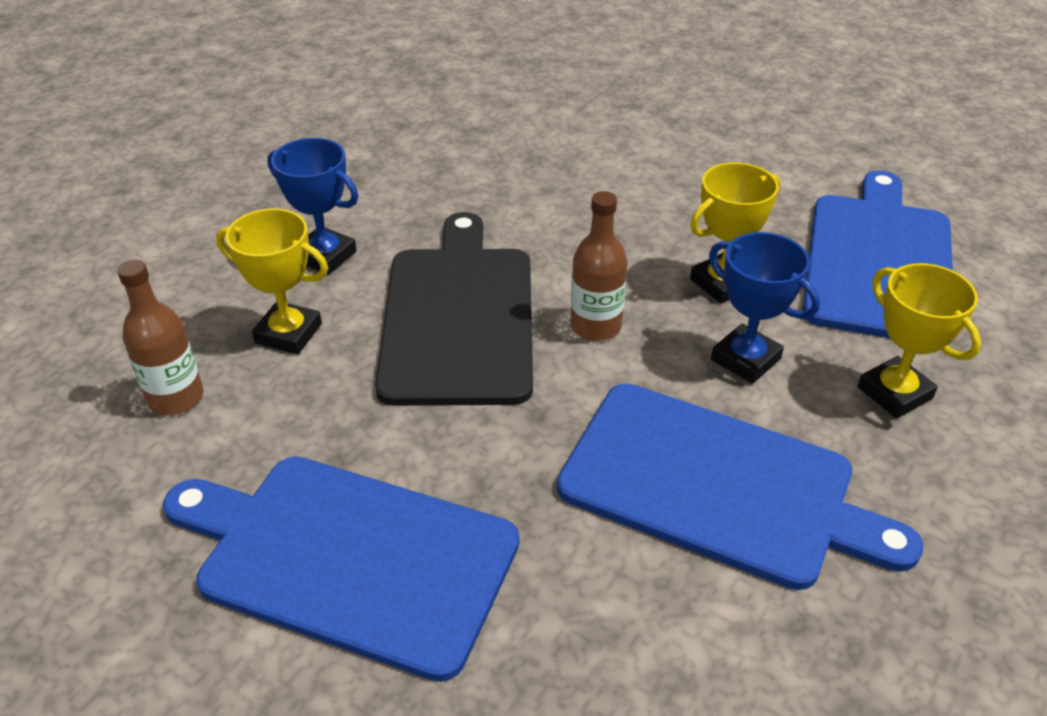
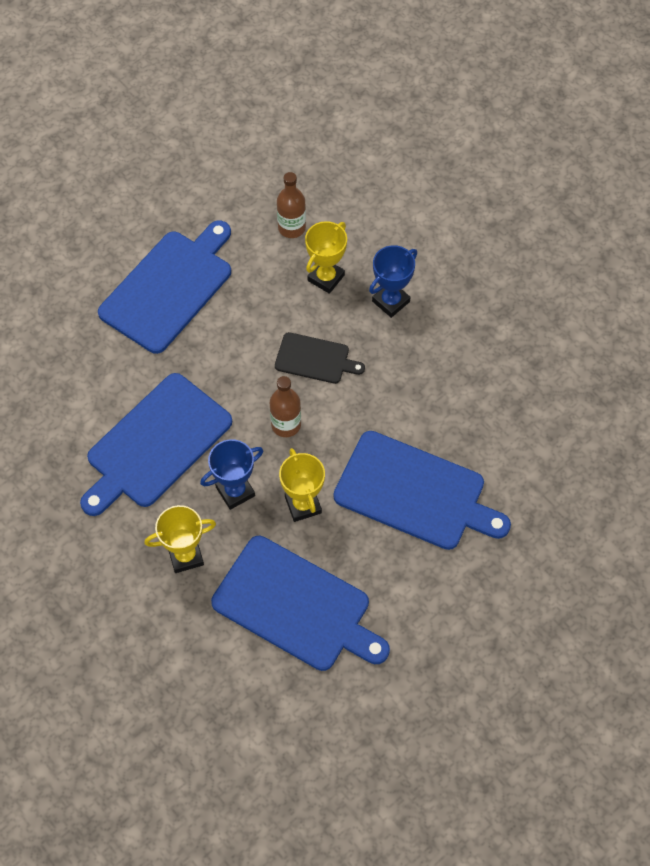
camera: 105 degrees right, 20 degrees up
black cutting board [375,212,533,406] -> black cutting board [275,332,365,384], size x0.53
none -> blue cutting board [333,431,511,550]

